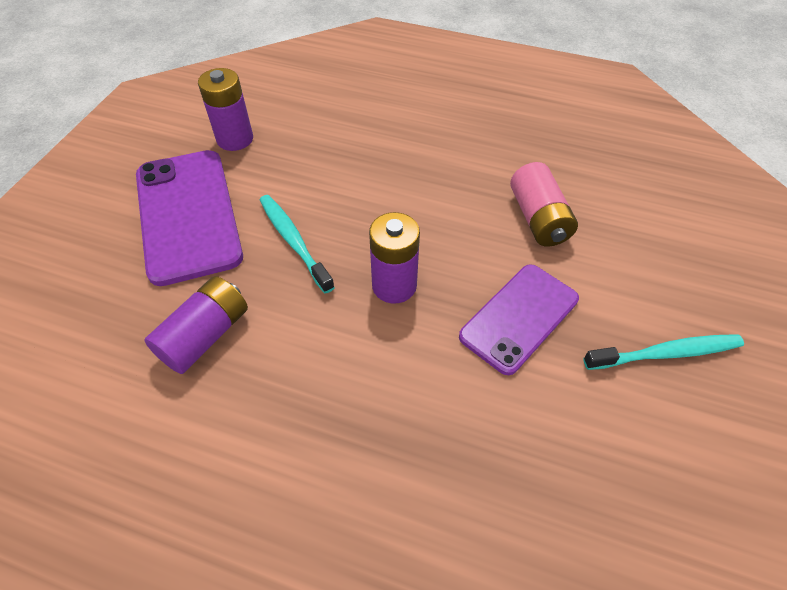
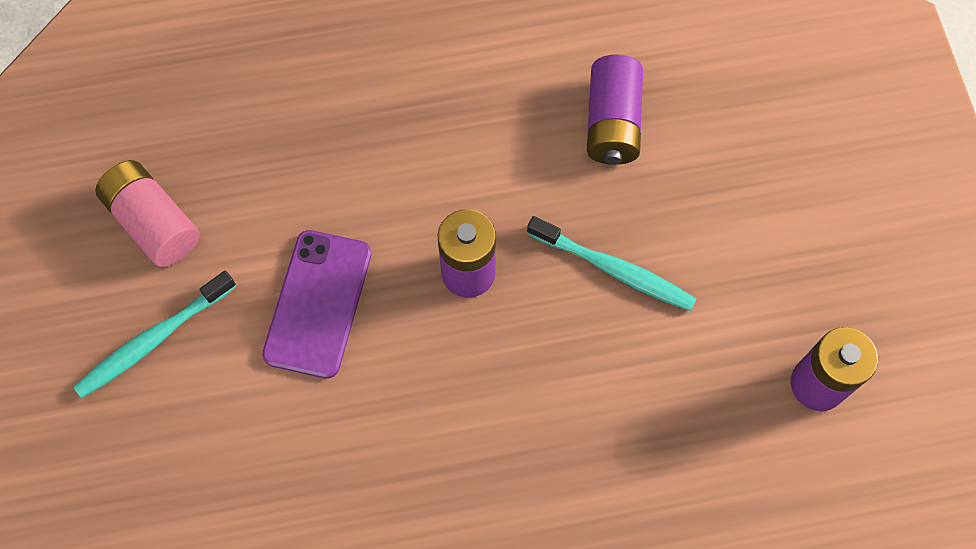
camera: 150 degrees right, 15 degrees up
purple phone [136,150,243,286] -> none
pink battery [510,162,578,247] -> pink battery moved to [95,160,200,267]

